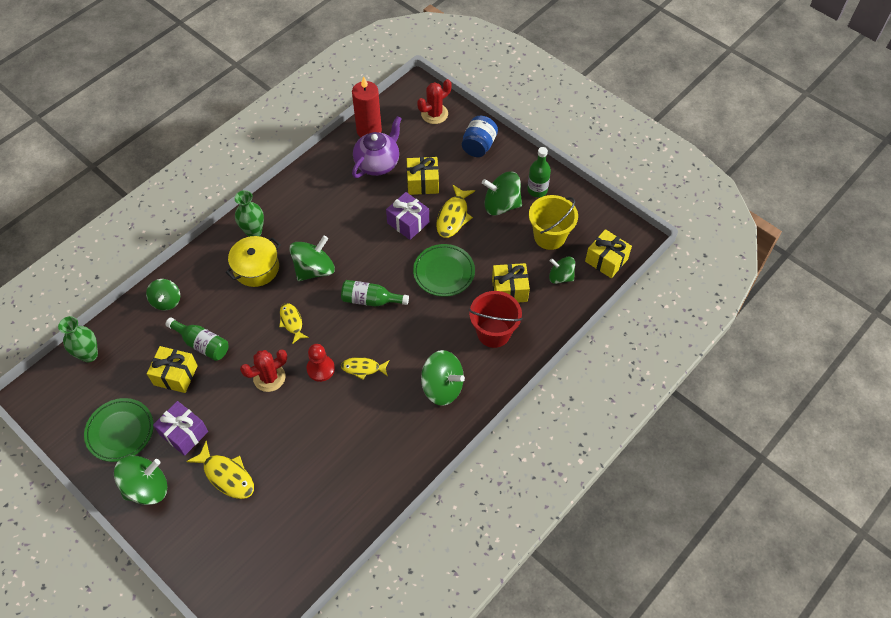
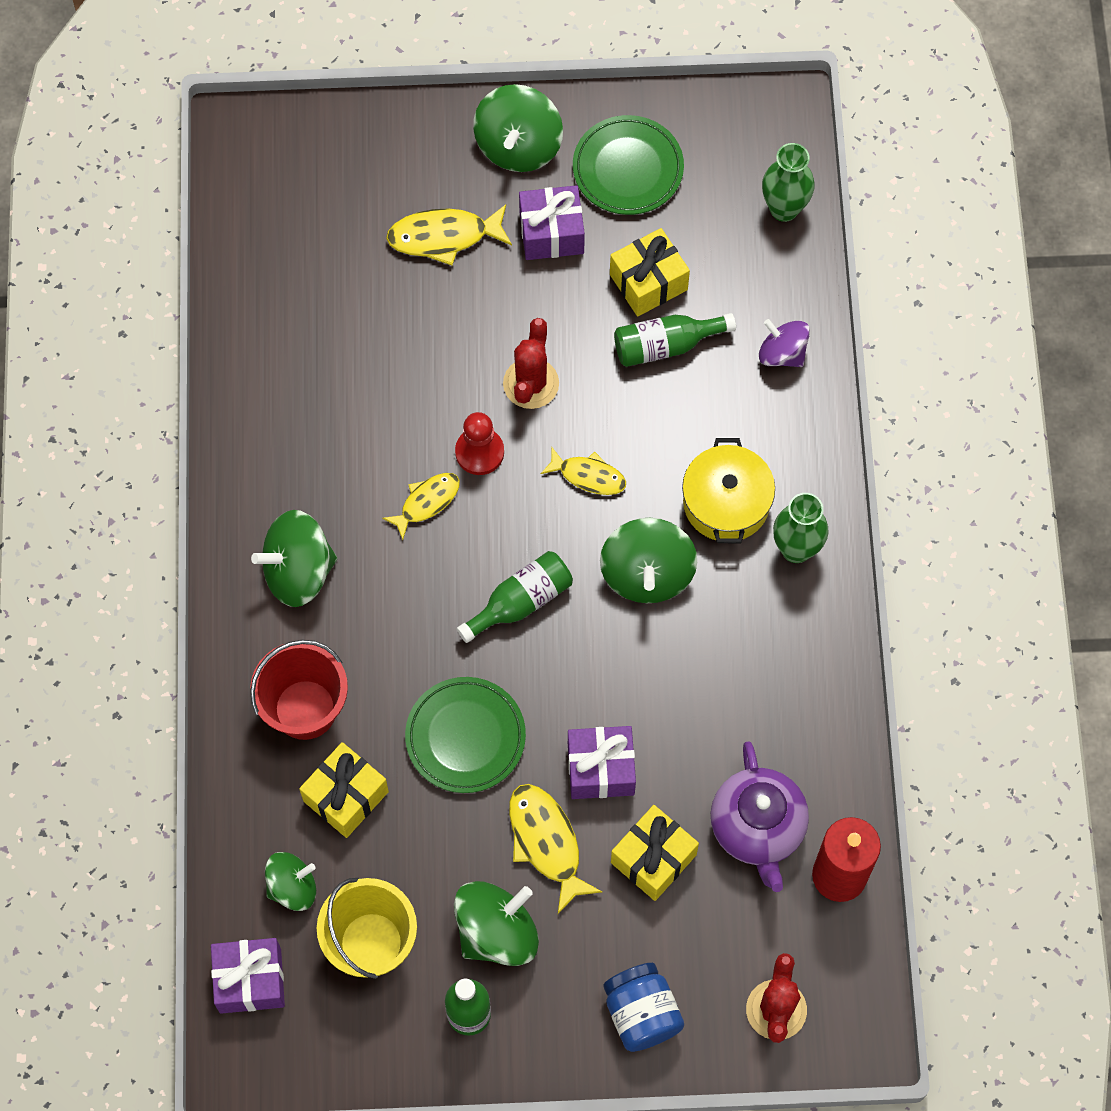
camera: 135 degrees right, 10 degrees up
green spinning top [146,279,180,310] -> purple spinning top [759,319,810,367]
yellow gift [585,229,632,278] -> purple gift [211,938,285,1014]

